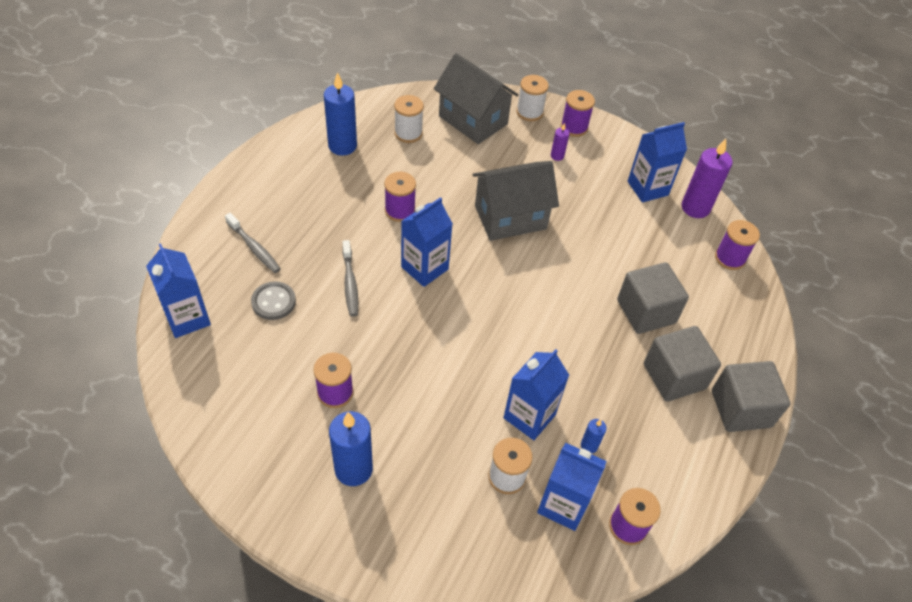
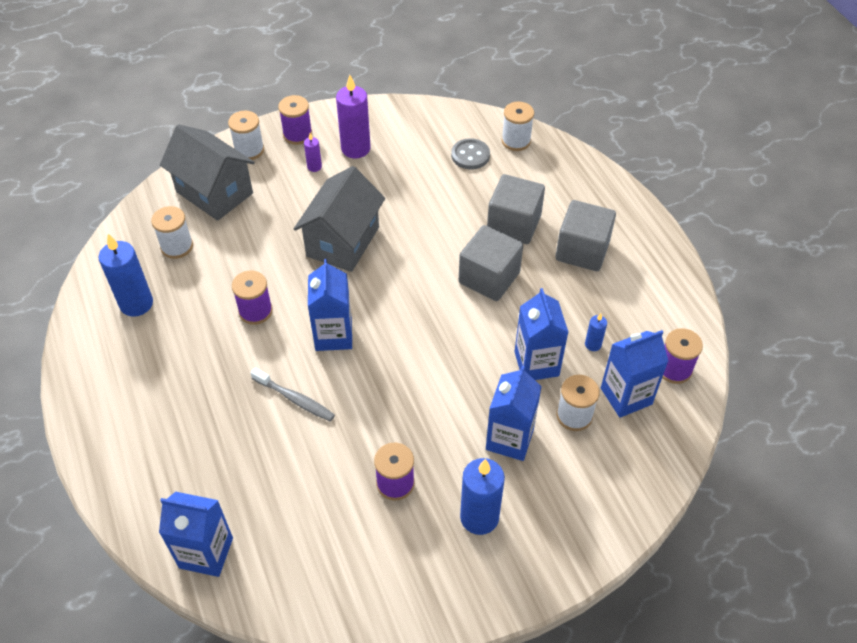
camera: 45 degrees left, 0 degrees up
grey toothbrush [225,213,281,273] -> none
grey button [251,281,296,320] -> grey button moved to [451,138,490,170]
grey house [434,53,518,144] -> grey house turned 45 degrees clockwise [160,124,255,221]
blue carton [628,122,687,203] -> blue carton moved to [486,366,542,461]
purple candle [682,139,733,218] -> purple candle moved to [336,75,371,158]
grey cube [712,361,791,432] -> grey cube moved to [459,225,523,301]
purple spool [715,220,760,270] -> white spool [501,102,534,151]

